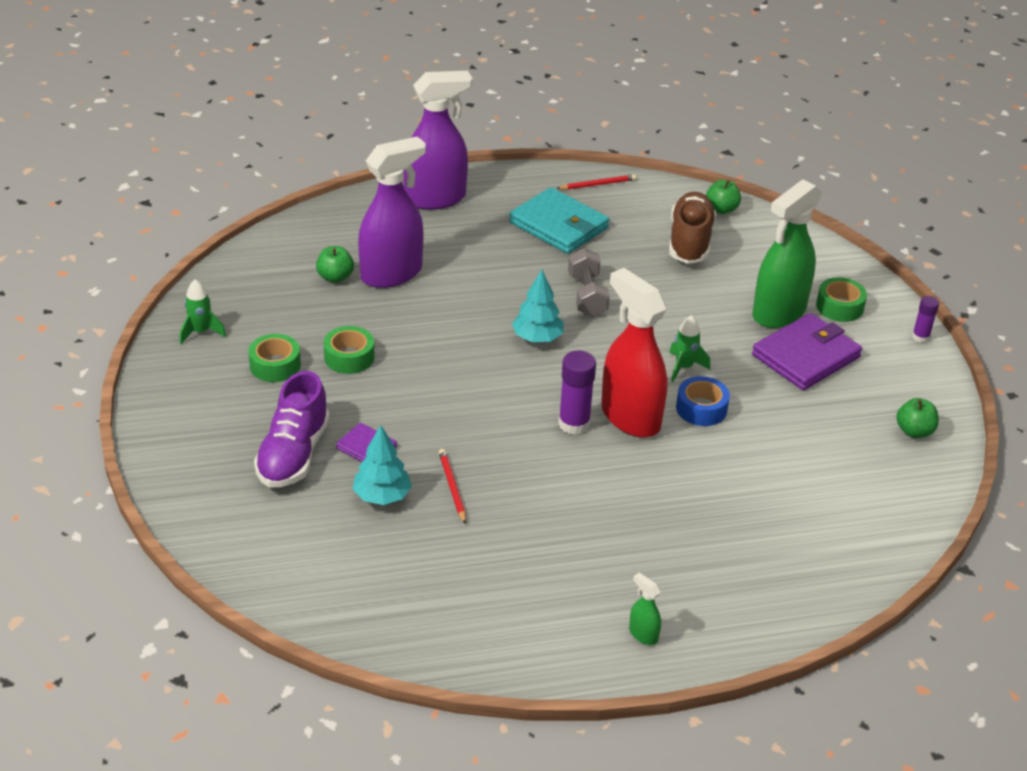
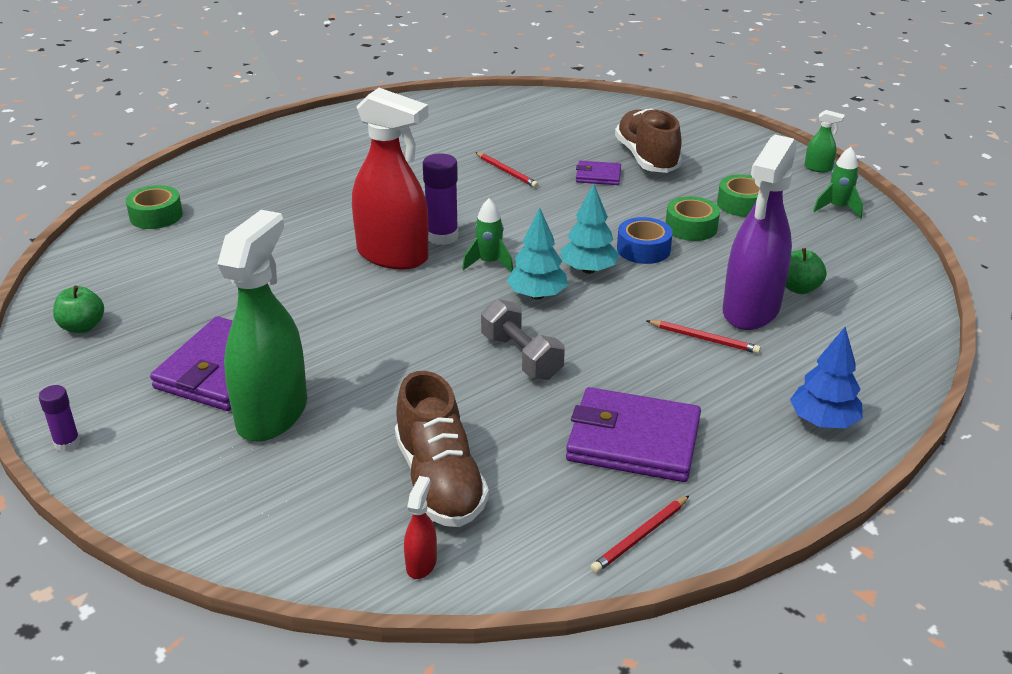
camera: 155 degrees right, 5 degrees down
purple shoe [254,371,330,487] -> brown shoe [615,108,682,173]
turquoise tree [353,425,412,505] -> turquoise tree moved to [560,184,620,274]
purple spray bottle [403,71,472,210] -> blue tree [790,327,863,428]
turquoise wallet [509,187,609,254] -> purple wallet [566,387,701,482]
green spray bottle [629,573,661,645] -> green spray bottle moved to [805,110,845,172]
green rocket [669,315,710,382] -> green rocket moved to [462,199,513,272]
blue tape [676,376,730,426] -> blue tape moved to [617,217,673,264]
green apple [706,180,741,214] -> red spray bottle [404,476,437,579]
green tape [816,277,867,322] -> green tape moved to [126,185,183,229]
none -> red pencil [646,320,761,354]

